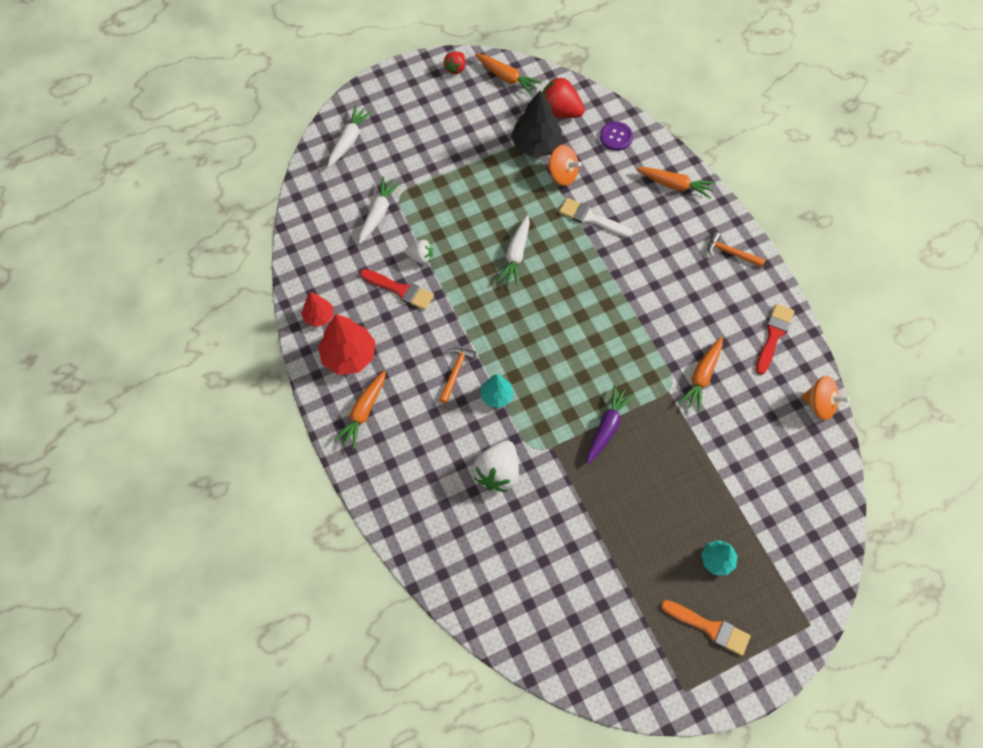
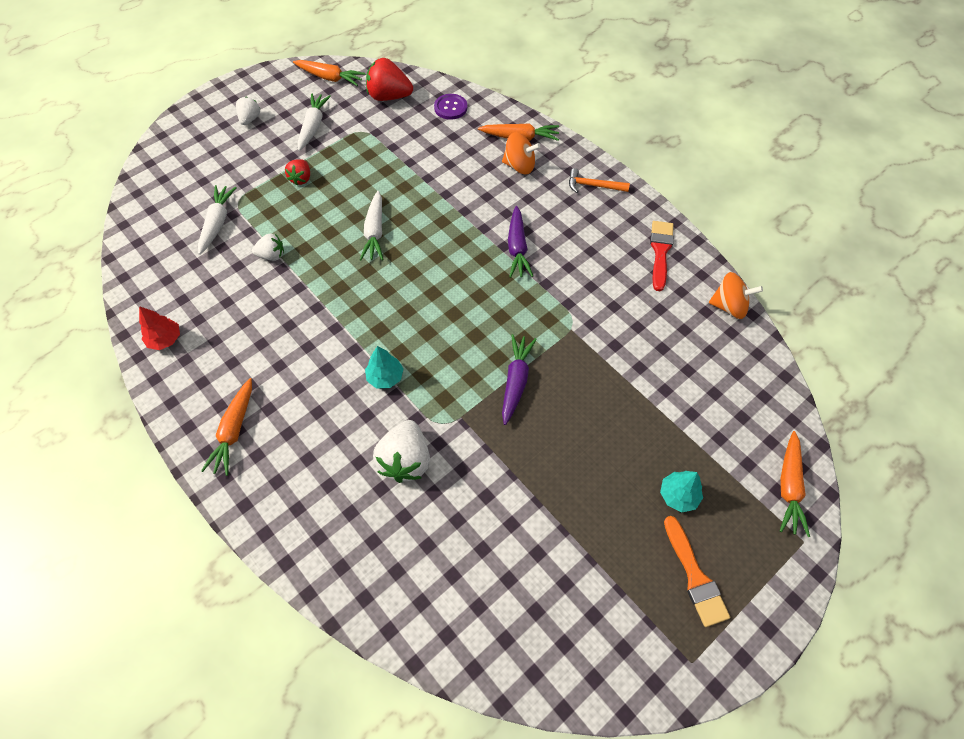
camera: 15 degrees left, 5 degrees down
red tree [318,314,376,375] -> none
white carrot [328,105,373,167] -> white carrot moved to [297,93,331,151]
red brush [360,269,434,310] -> none
orange hammer [439,347,476,404] -> none
red strawberry [444,52,465,74] -> red strawberry moved to [285,159,310,186]
black tree [511,90,562,157] -> none
orange spinning top [547,145,582,186] -> orange spinning top moved to [502,132,541,174]
white brush [559,198,633,238] -> none
orange brush [661,600,751,656] -> orange brush turned 60 degrees clockwise [664,516,730,627]
orange carrot [679,337,723,412] -> orange carrot moved to [780,431,810,537]
none -> white strawberry [236,97,260,125]
none -> purple carrot [508,206,533,278]

